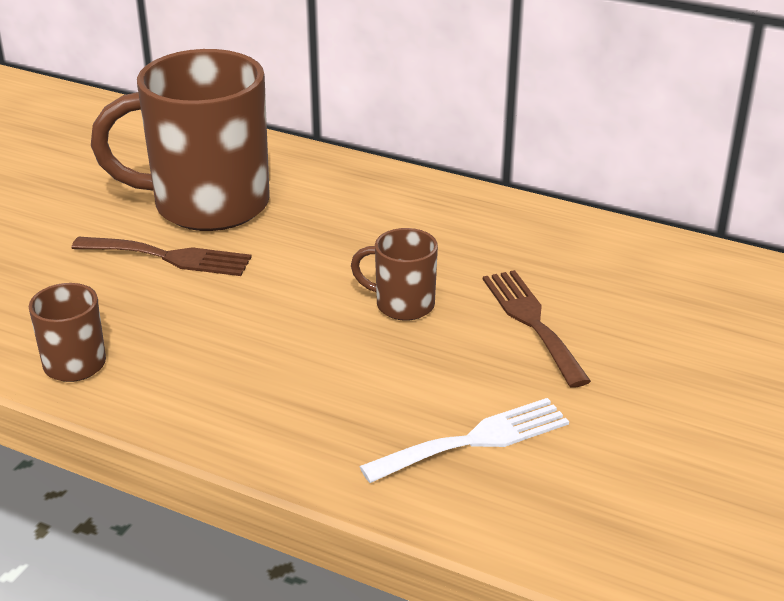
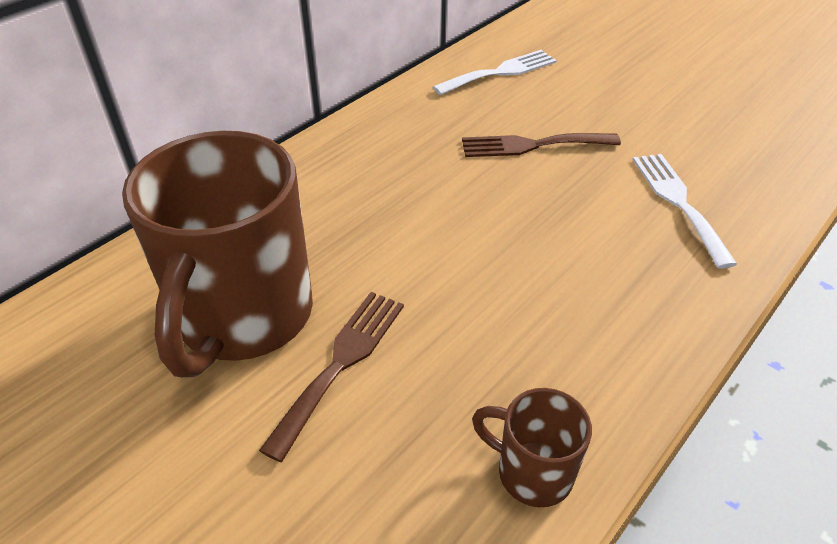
camera: 75 degrees left, 10 degrees up
brown mug [351,228,438,321] -> none
none -> white fork [433,50,557,95]

